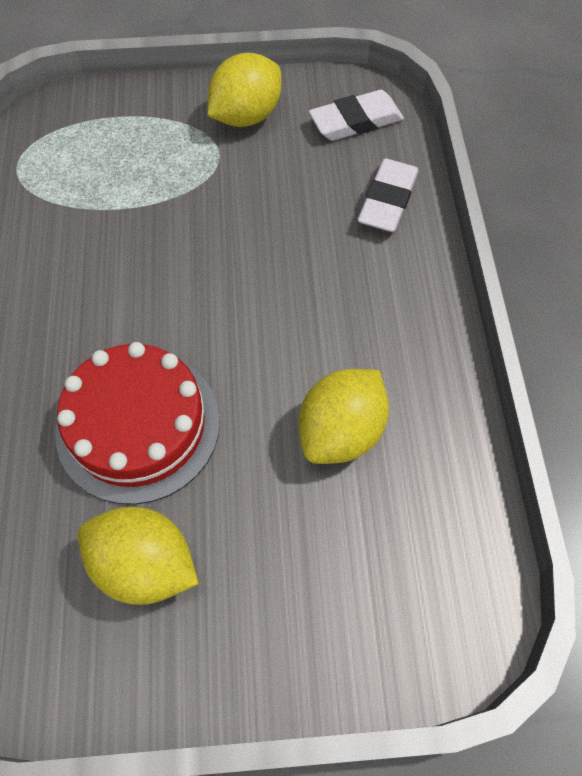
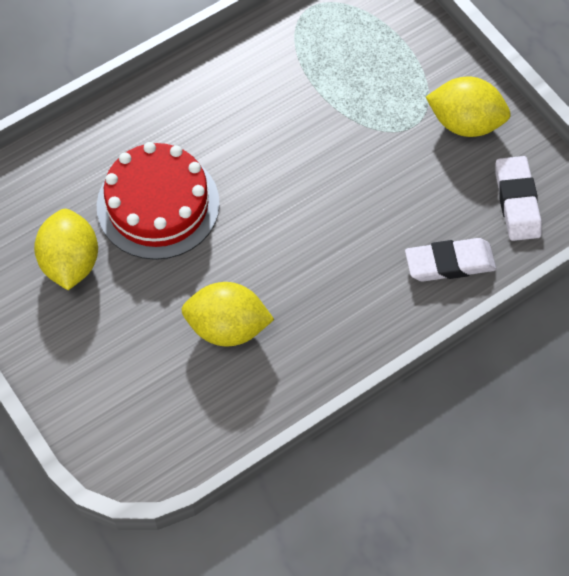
camera: 60 degrees right, 0 degrees up
white eraser [309,90,404,141] -> white eraser turned 45 degrees clockwise [496,156,542,241]

